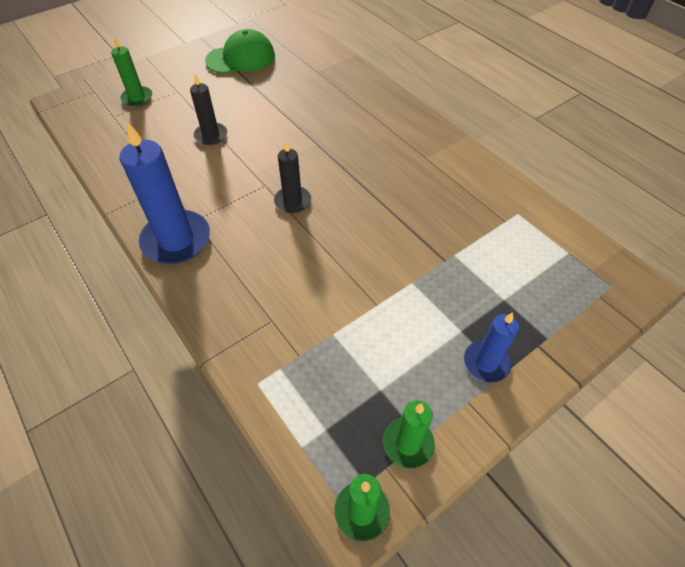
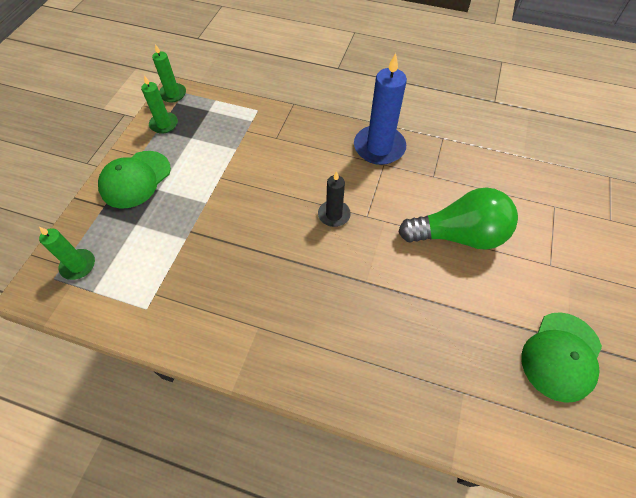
camera: 145 degrees right, 5 degrees up
green candle [111,37,152,106] -> green candle moved to [39,227,95,280]
black candle [190,74,227,145] -> green light bulb [399,188,518,250]
blue candle [464,312,519,382] -> green cap [98,151,171,208]

